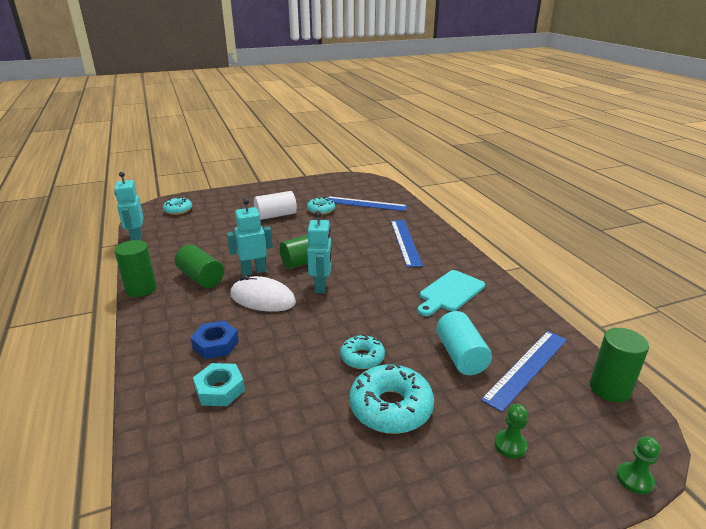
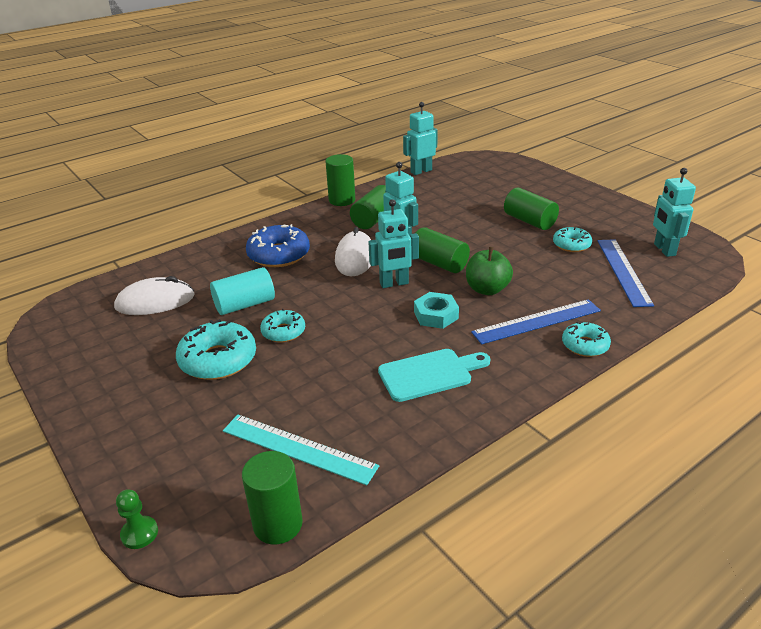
camera: 75 degrees right, 5 degrees up
turquoise donut [163,197,192,215] -> turquoise donut moved to [562,321,611,357]
blue nut [191,321,239,359] -> blue donut [246,224,310,267]
turquoise nut [193,363,245,406] -> turquoise nut moved to [414,292,459,329]
white cylinder [254,191,297,220] -> green cylinder [504,188,559,230]
turquoise cutting board [418,270,485,316] -> turquoise cutting board turned 135 degrees clockwise [378,349,490,402]
turquoise cylinder [436,311,492,375] -> turquoise cylinder moved to [210,267,275,315]
blue ruler [481,331,567,412] -> turquoise ruler [223,415,379,485]
green pawn [494,404,528,458] -> none
none -> white mouse [114,276,195,315]
none -> green apple [466,247,513,295]
none -> turquoise robot [653,168,696,257]

